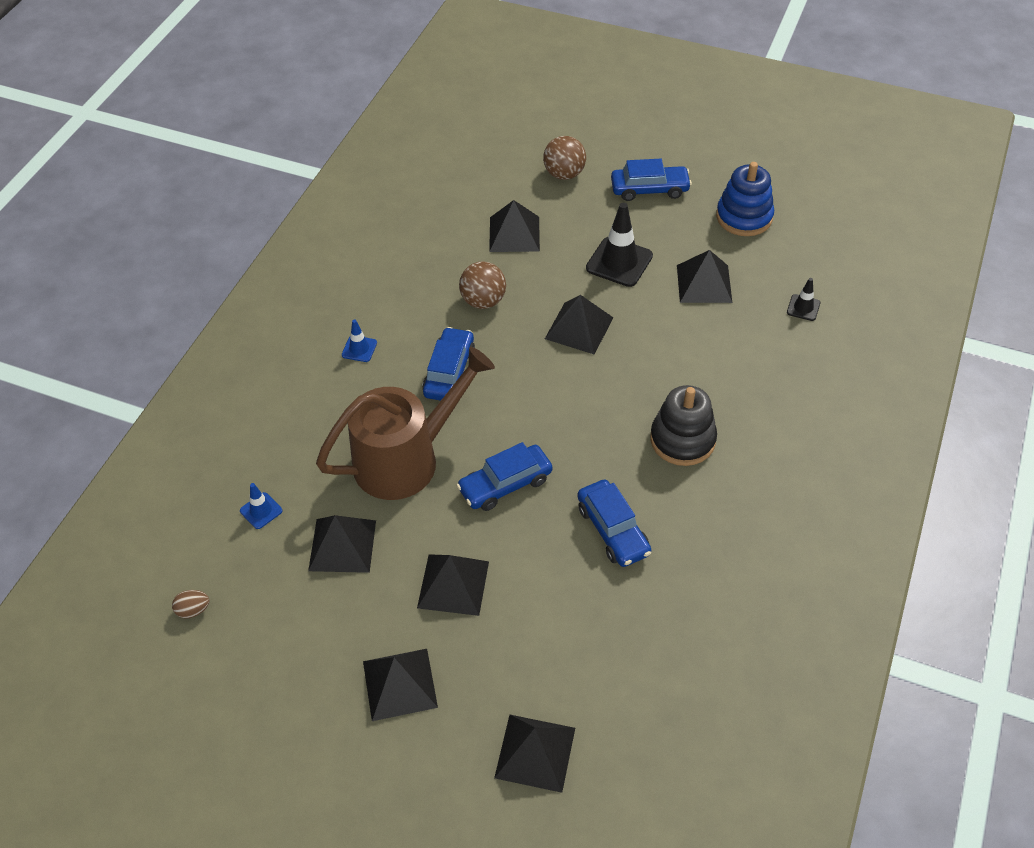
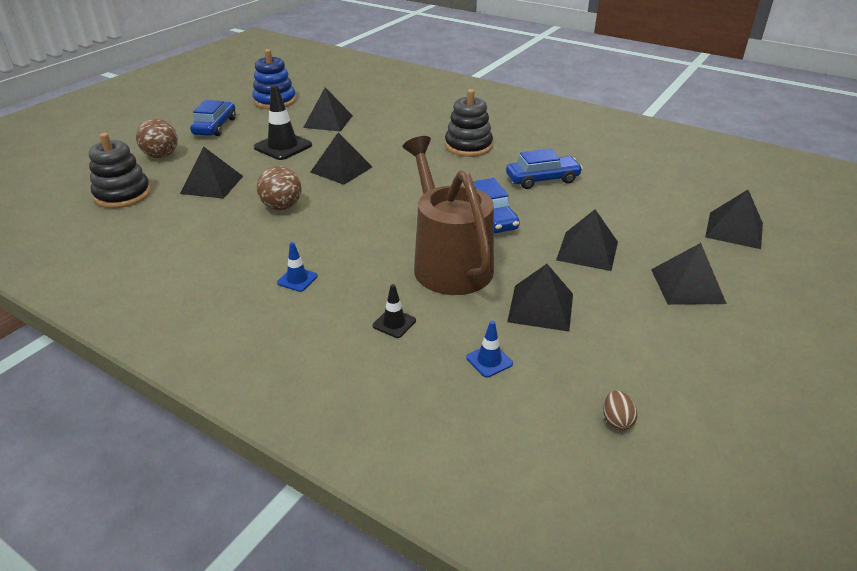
camera: 80 degrees left, 15 degrees down
blue car [422,327,475,401] -> none
black traffic cone [787,278,820,321] -> black traffic cone moved to [373,284,416,338]
none -> black stacking toy [89,133,151,208]

